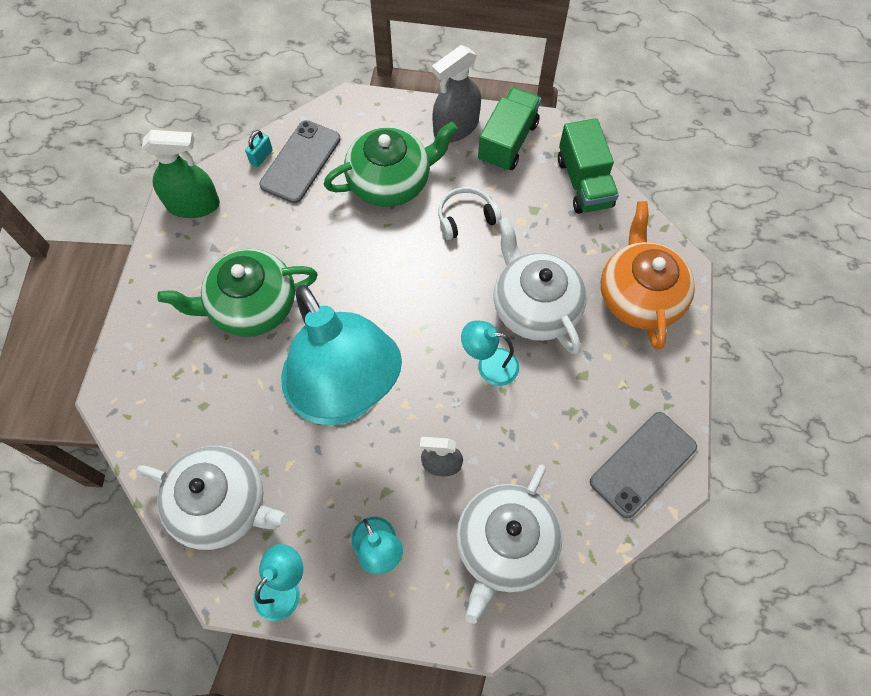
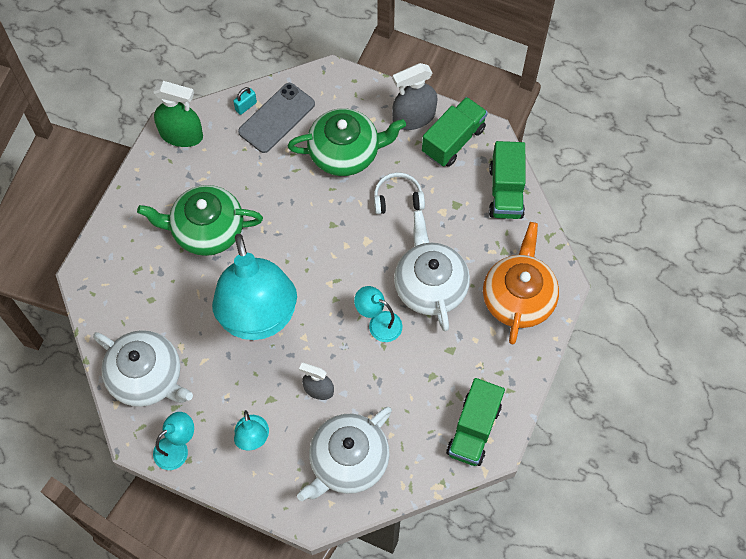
camera: 15 degrees right, 0 degrees up
grey phone [590,412,697,518] -> green truck [446,378,505,466]

